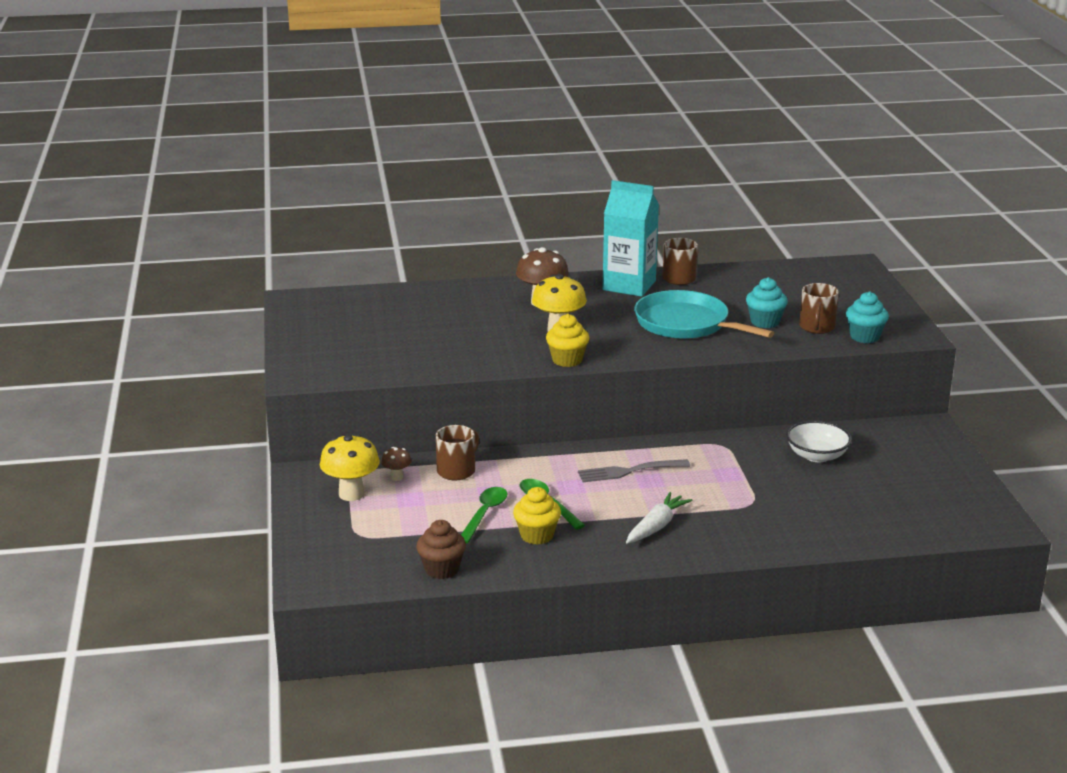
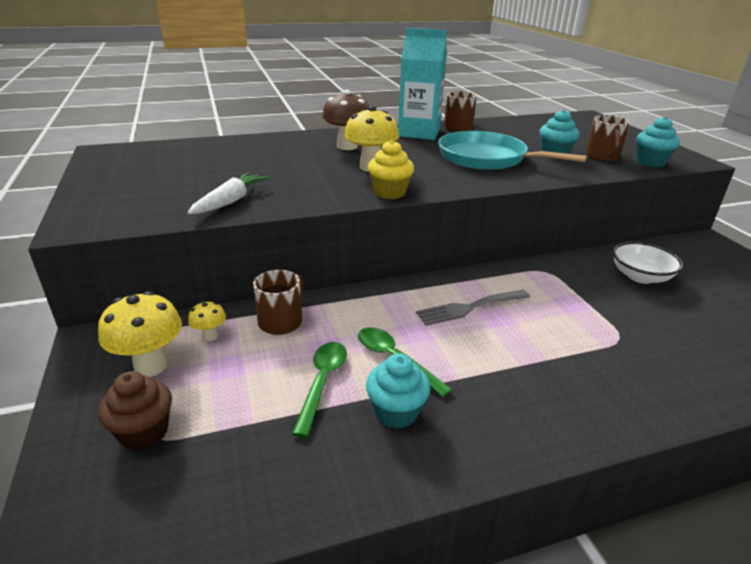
camera: 10 degrees left, 5 degrees up
brown mushroom [381,447,412,481] -> yellow mushroom [188,301,226,341]
brown cupcake [416,520,466,579] -> brown cupcake moved to [98,371,172,451]
yellow cupcake [513,487,561,545] -> turquoise cupcake [366,353,431,429]
white carrot [626,492,693,544] -> white carrot moved to [188,172,269,214]

